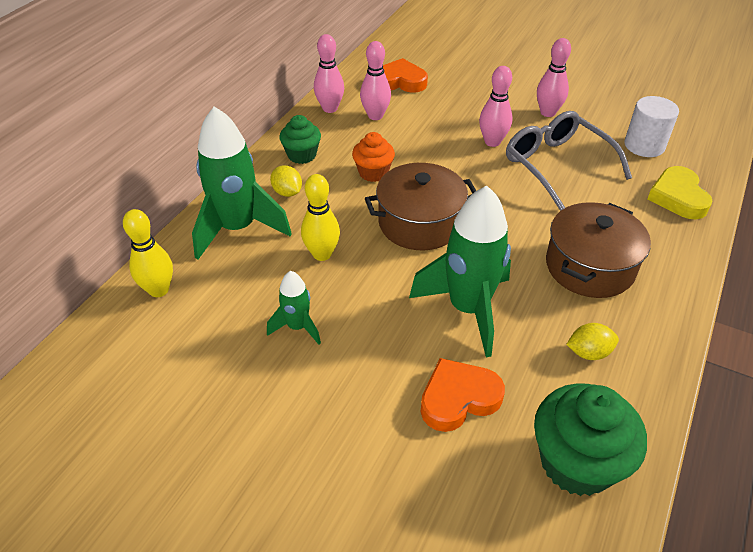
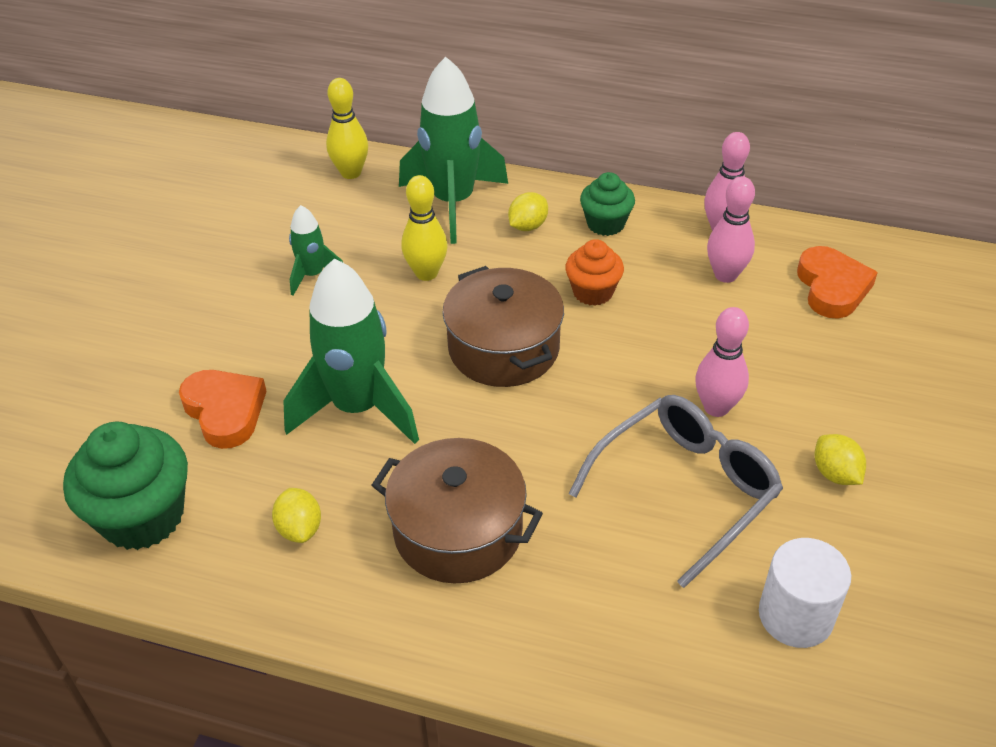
camera: 80 degrees right, 0 degrees up
pink bowling pin [537,38,571,117] -> yellow lemon [815,434,866,485]
yellow heart [647,166,713,219] -> none

